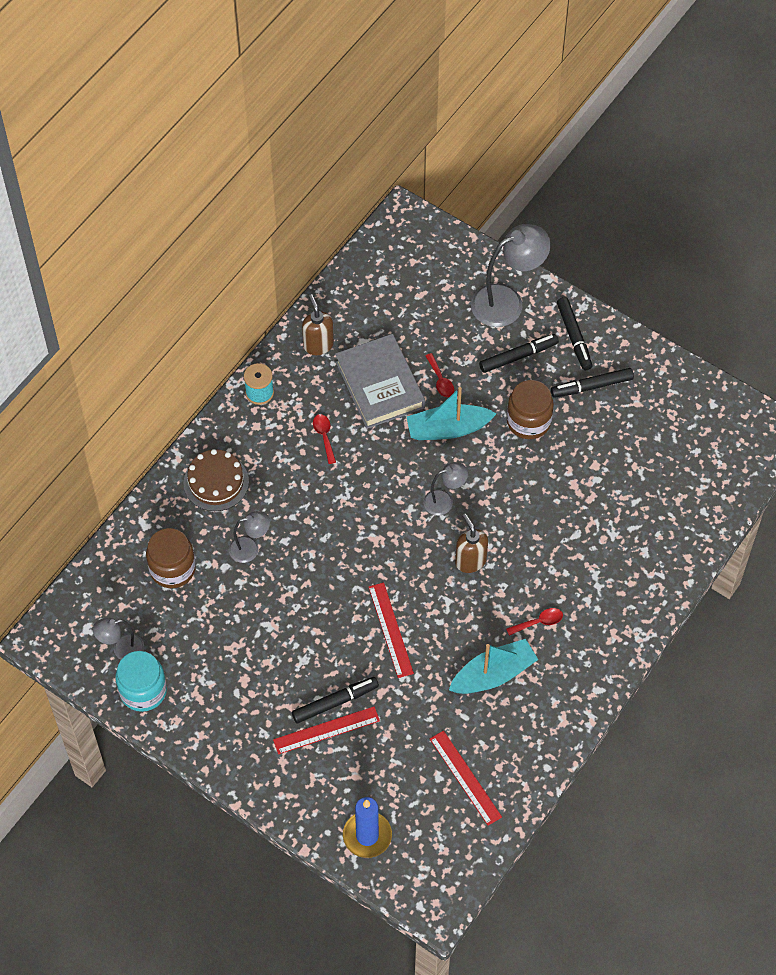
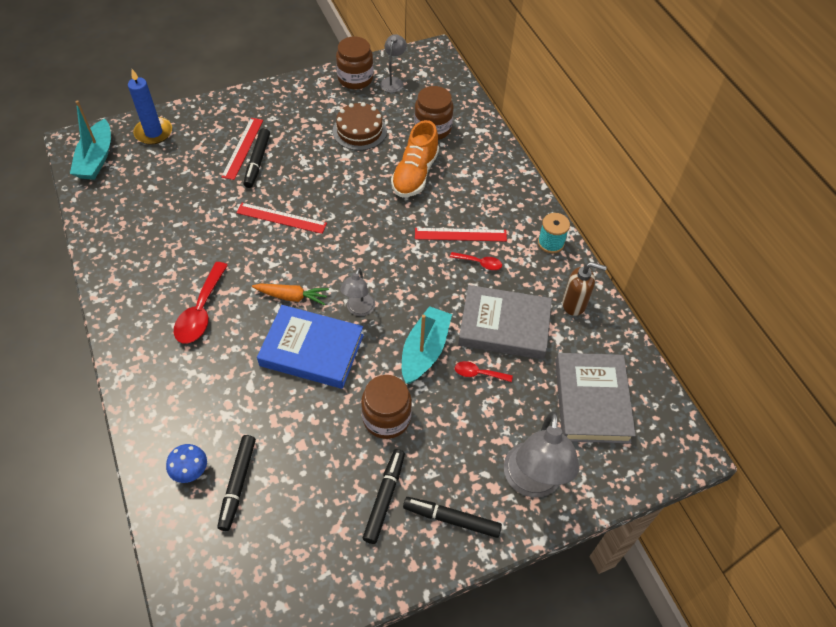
camera: 120 degrees right, 5 degrees down
turquoise jar [115,651,167,712] -> brown jar [336,37,373,89]
brown cake [183,449,249,511] -> brown cake moved to [333,102,387,151]
grey lamp [229,511,270,563] -> orange shoe [391,120,439,197]
red ruler [430,730,502,826] -> red ruler moved to [415,228,507,242]
turquoise boat [449,639,538,694] -> turquoise boat moved to [70,100,111,180]
brown soap dispenser [455,514,488,573] -> orange carrot [252,283,329,305]
black marker [479,334,559,373] -> black marker moved to [217,435,256,531]
red spoon [506,608,563,635] -> red spoon [174,262,228,344], size x1.85
none -> blue mushroom [166,444,207,483]
none -> blue book [257,305,364,389]
none -> grey book [555,353,636,444]

